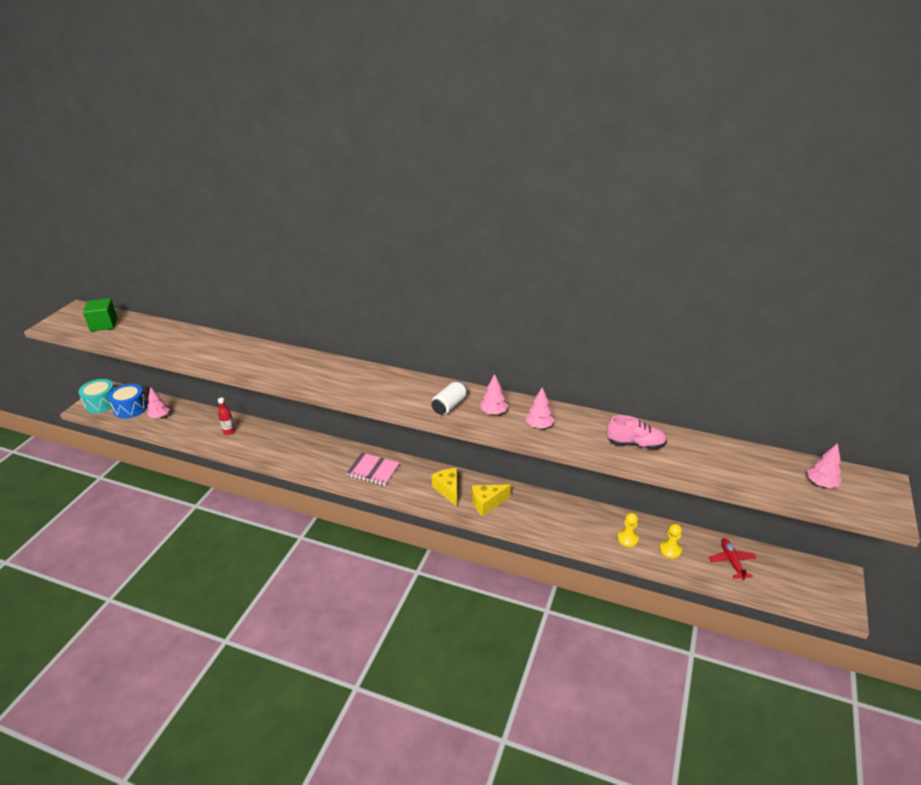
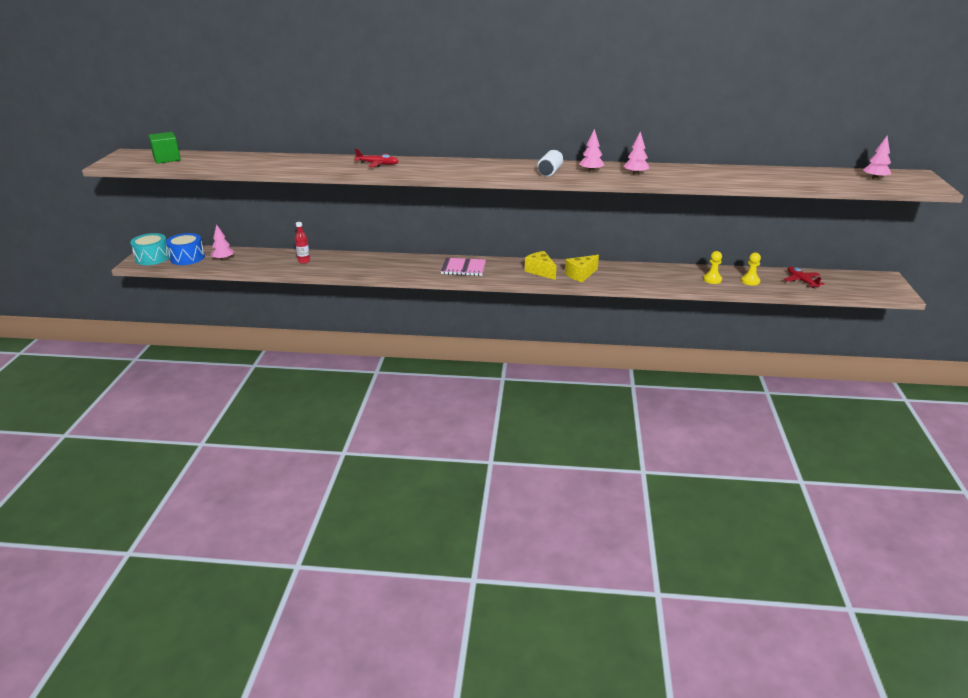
camera: 15 degrees left, 5 degrees down
pink shoe [607,415,667,450] -> none
none -> red plane [354,149,399,167]

